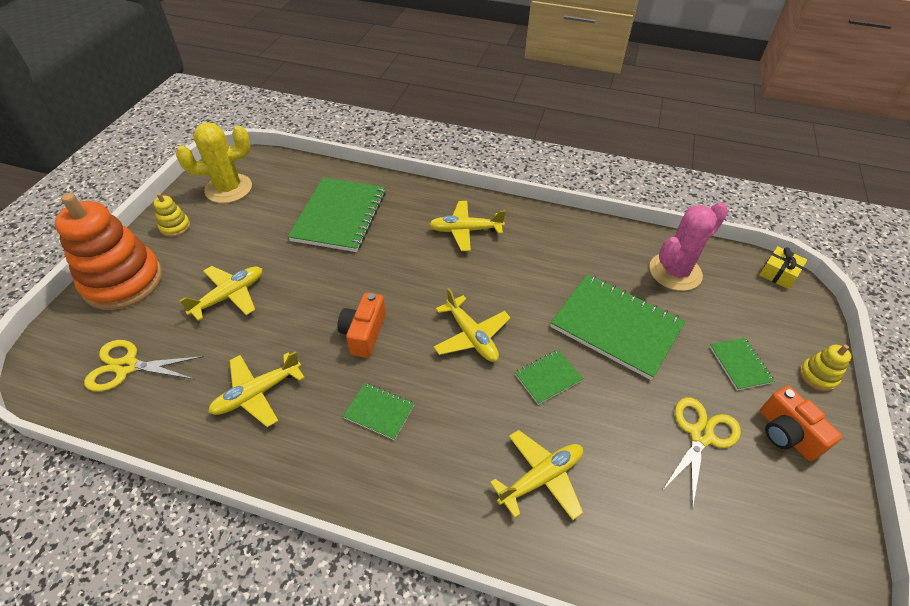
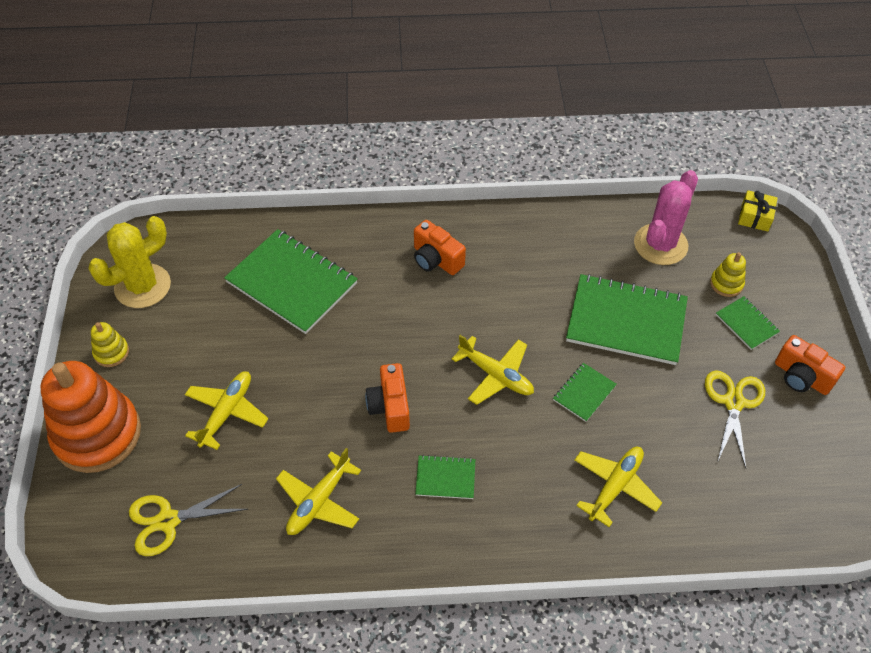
camera: 20 degrees left, 5 degrees up
green notebook [288,178,386,252] -> green notebook turned 45 degrees counterclockwise [224,229,358,334]
yellow plane [429,201,506,251] -> orange camera [414,220,466,275]
yellow stacking toy [799,345,851,391] -> yellow stacking toy moved to [710,252,746,297]

